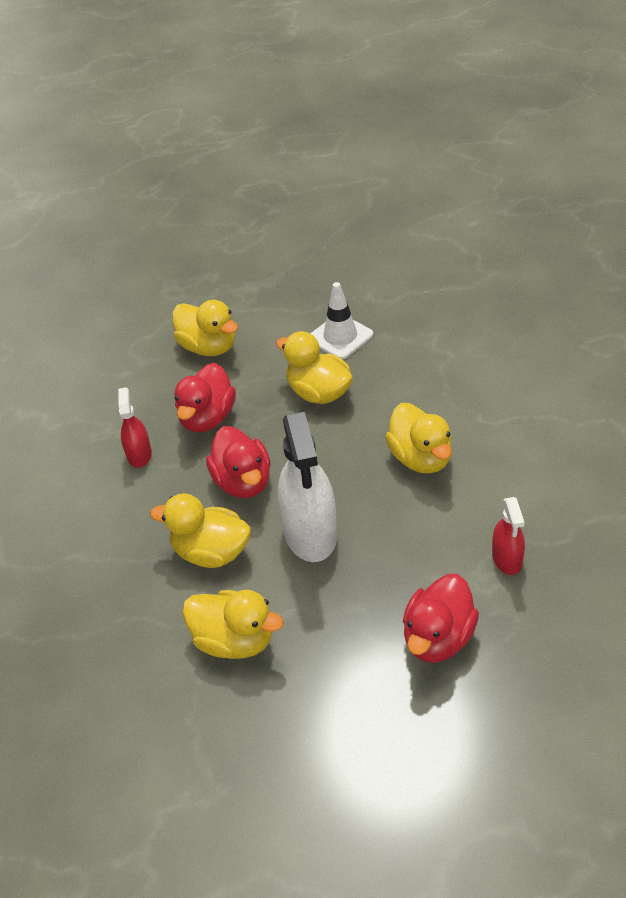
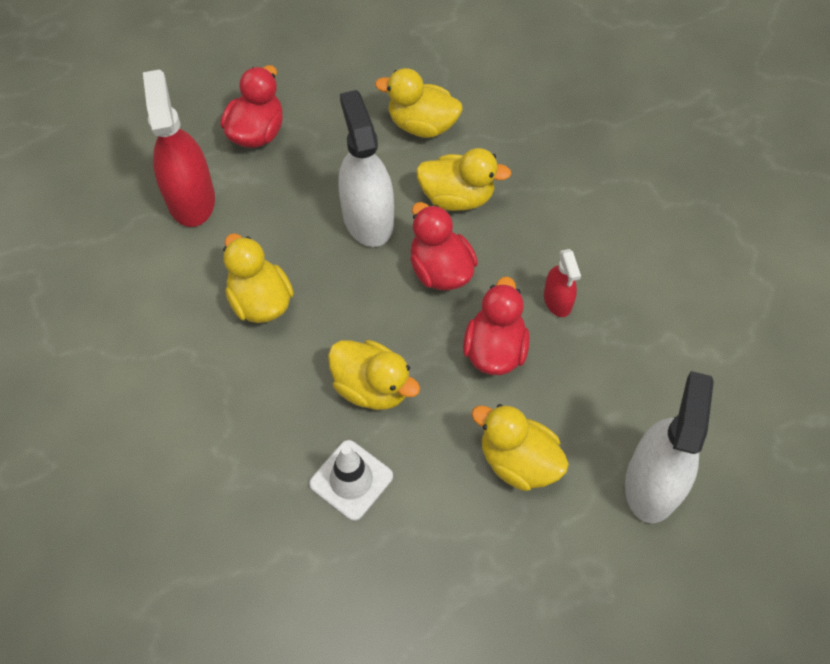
camera: 170 degrees right, 15 degrees up
red spray bottle [492,497,525,575] -> red spray bottle [143,69,215,227], size x1.91
none -> white spray bottle [625,371,714,523]

